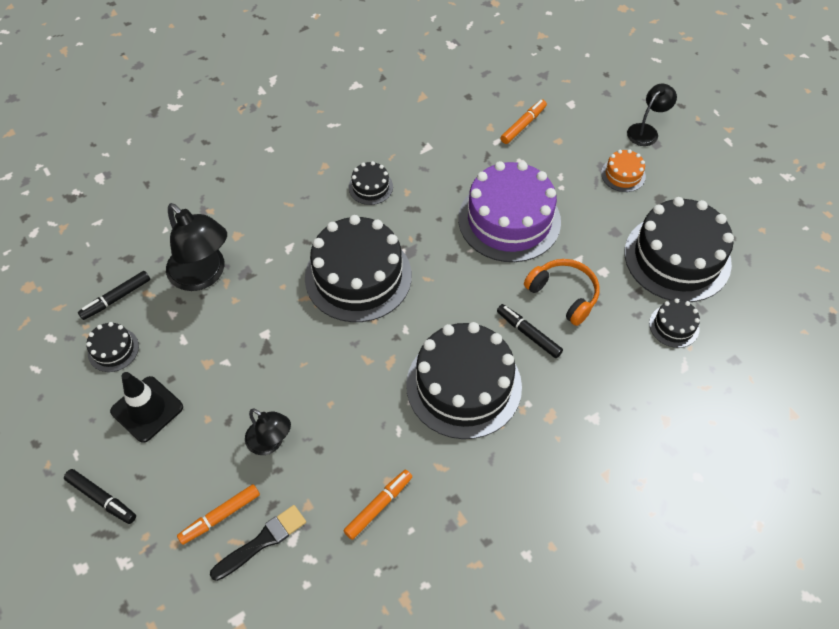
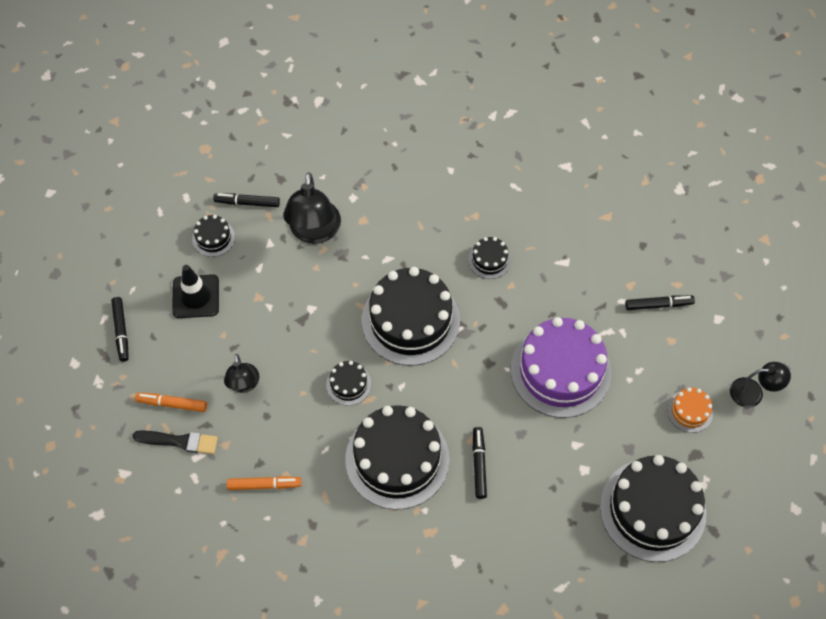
camera: 45 degrees right, 5 degrees up
orange marker [501,99,547,144] -> black marker [625,295,695,310]
orange headphones [524,259,599,326] -> none
black cake [649,299,700,348] -> black cake moved to [326,361,371,406]

